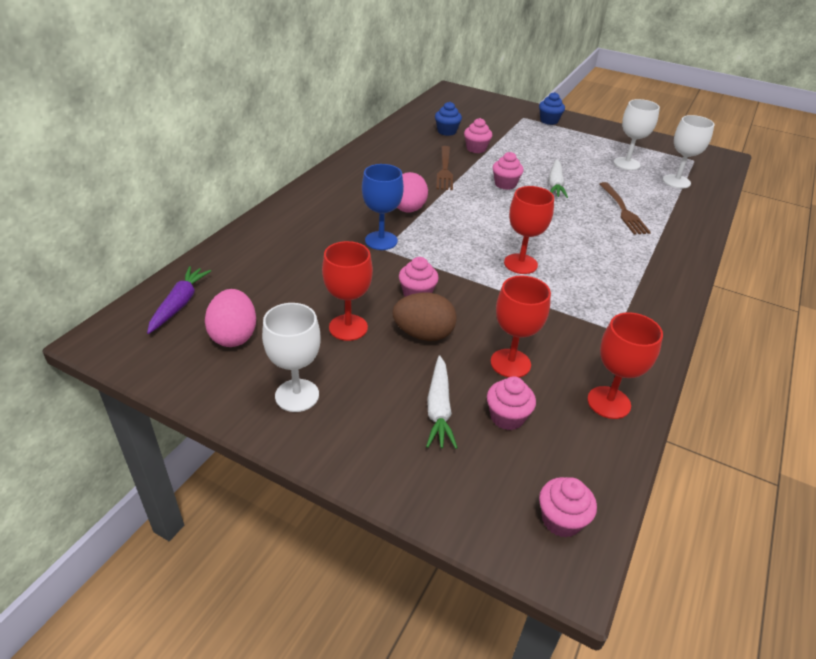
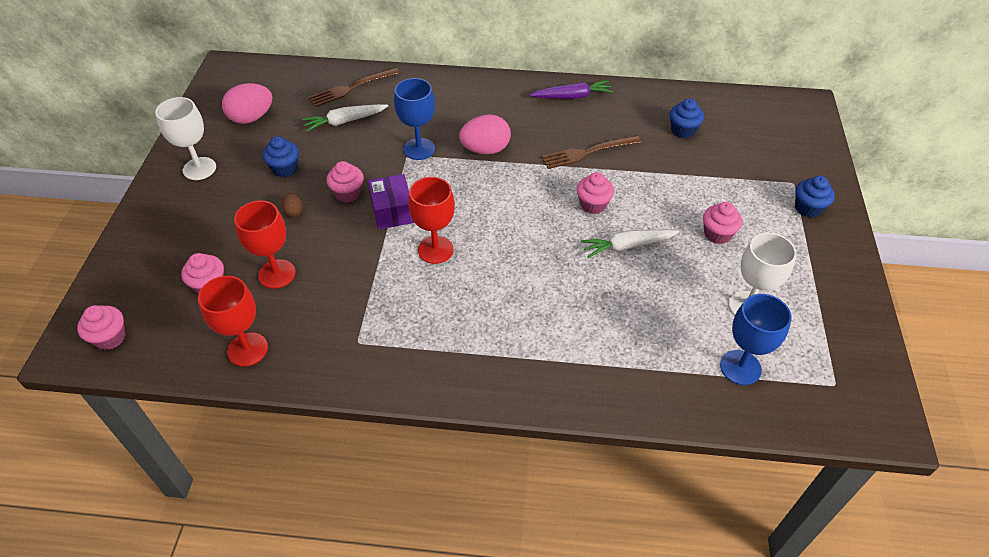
camera: 70 degrees right, 10 degrees up
purple carrot [147,266,211,334] -> purple carrot moved to [529,80,613,99]
red goblet [322,241,373,341] -> blue cupcake [262,136,299,177]
brown egg [393,293,457,341] -> brown egg [282,193,303,218], size x0.49
white carrot [426,355,458,449] -> white carrot moved to [302,104,388,132]
pink cupcake [464,118,492,153] -> pink cupcake moved to [703,202,742,244]
brown fork [600,182,651,235] -> brown fork moved to [309,67,400,107]
white goblet [663,115,715,188] -> blue goblet [720,294,792,385]
none -> purple box [368,174,414,230]

